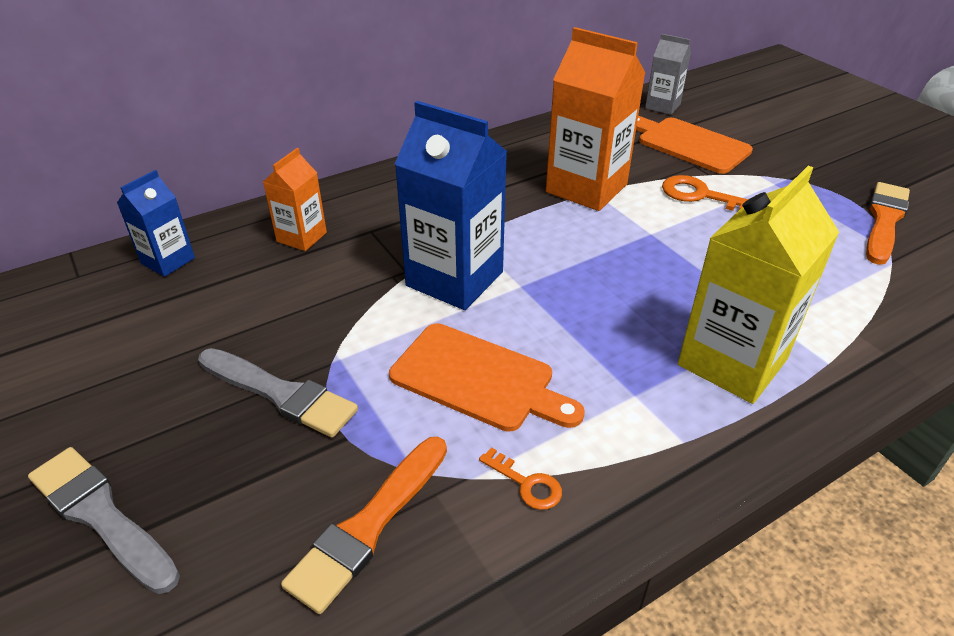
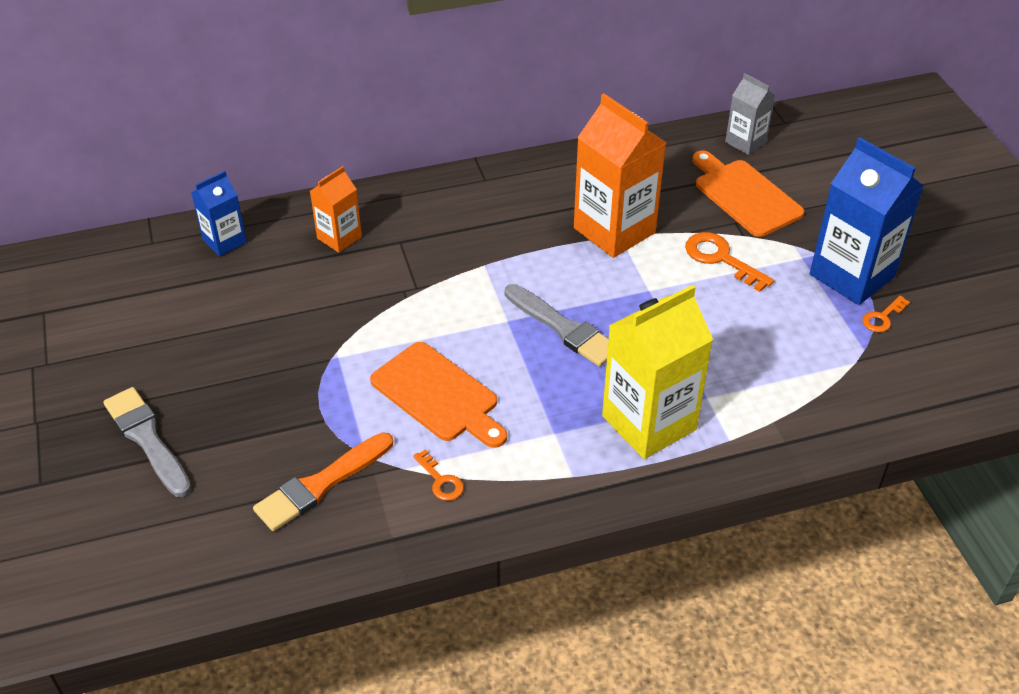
camera: 15 degrees right, 5 degrees up
grey brush [198,348,358,437] -> grey brush moved to [505,284,609,367]
blue carton [395,101,507,310] -> blue carton moved to [810,137,924,305]
orange brush [866,182,910,265] -> orange key [862,296,910,332]

